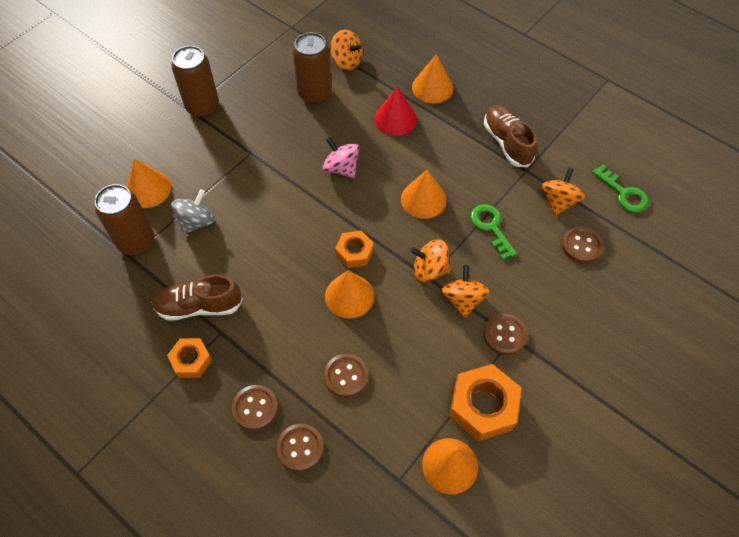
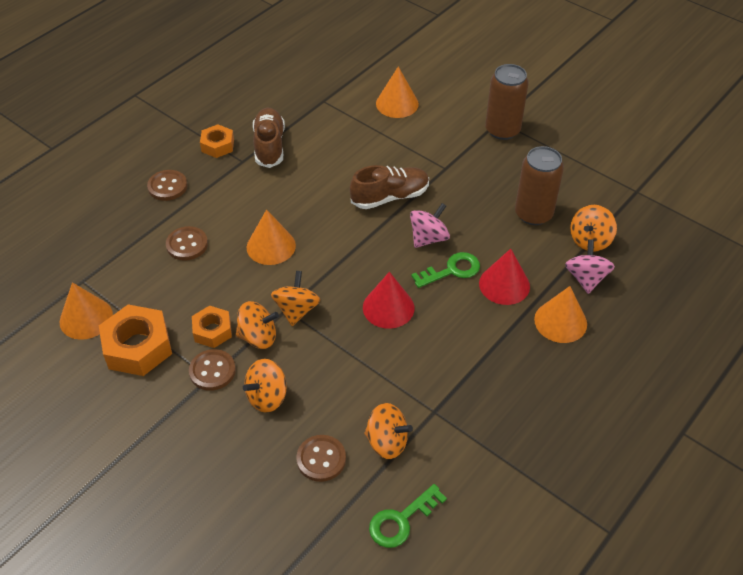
camera: 90 degrees right, 10 degrees down
brown can [95,184,154,255] -> none
grey spinning top [171,189,214,235] -> none
brown button [277,424,324,472] -> none
orange nut [335,230,374,268] -> orange nut moved to [192,306,232,348]
orange cone [401,170,447,219] -> red cone [363,272,414,329]
green key [470,204,517,260] -> green key moved to [411,252,480,288]
brown shoe [484,105,537,167] -> brown shoe moved to [350,165,429,209]
none -> orange spinning top [243,359,287,413]
none -> pink spinning top [565,239,615,294]

